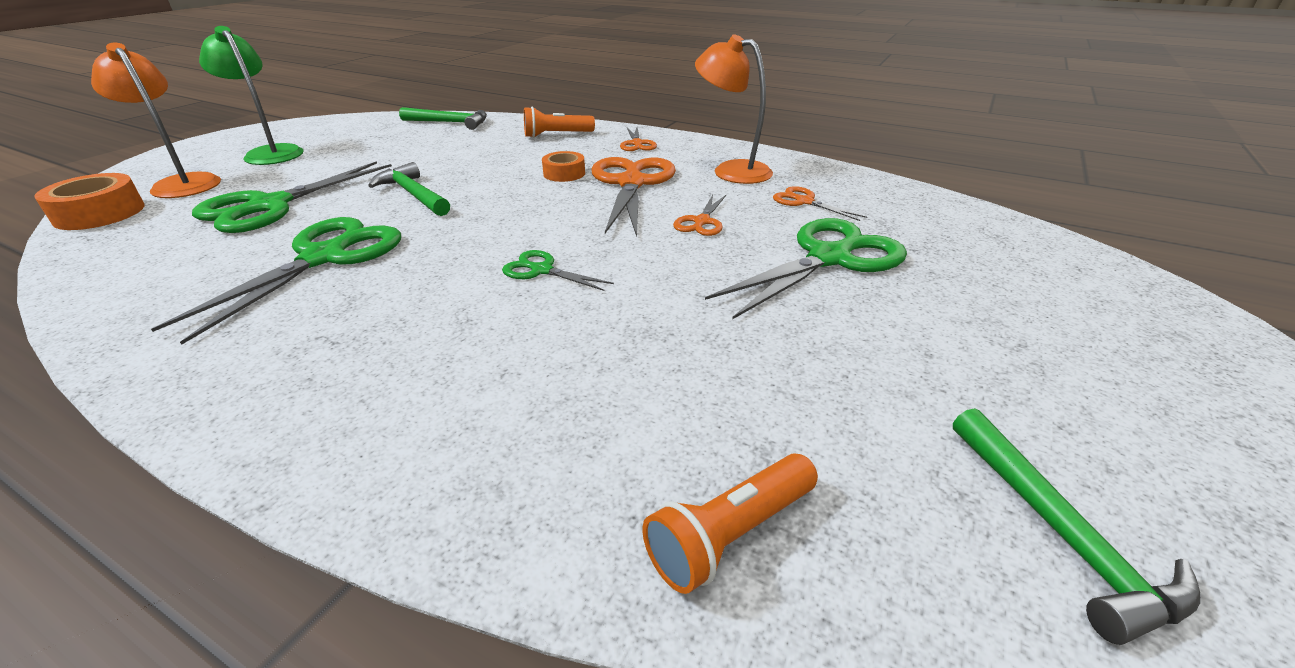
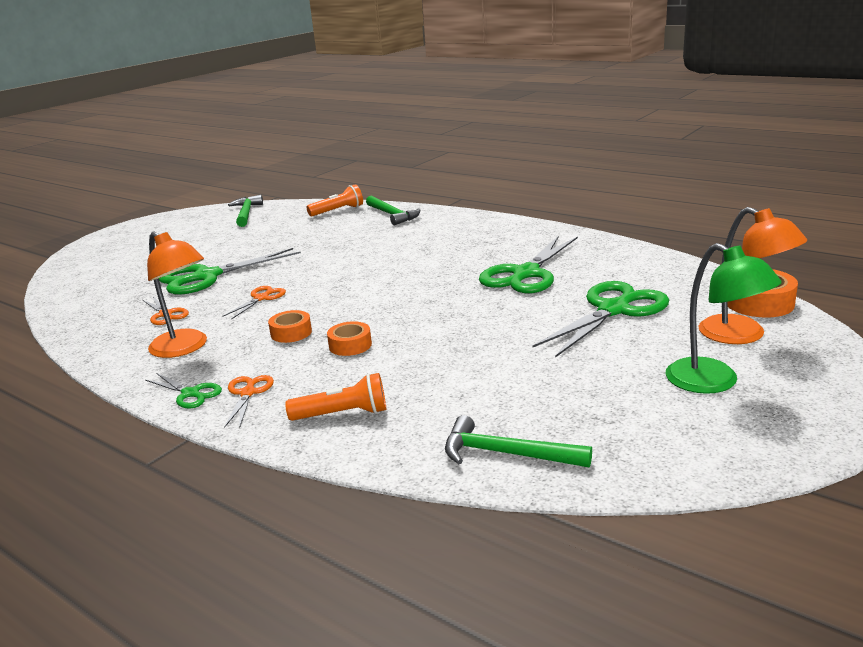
camera: 170 degrees left, 10 degrees down
green hammer [368,162,450,216] -> green hammer moved to [366,196,420,225]
green scissors [502,250,614,291] -> green scissors moved to [145,373,222,409]
orange scissors [591,157,676,237] -> orange tape [268,310,312,343]

